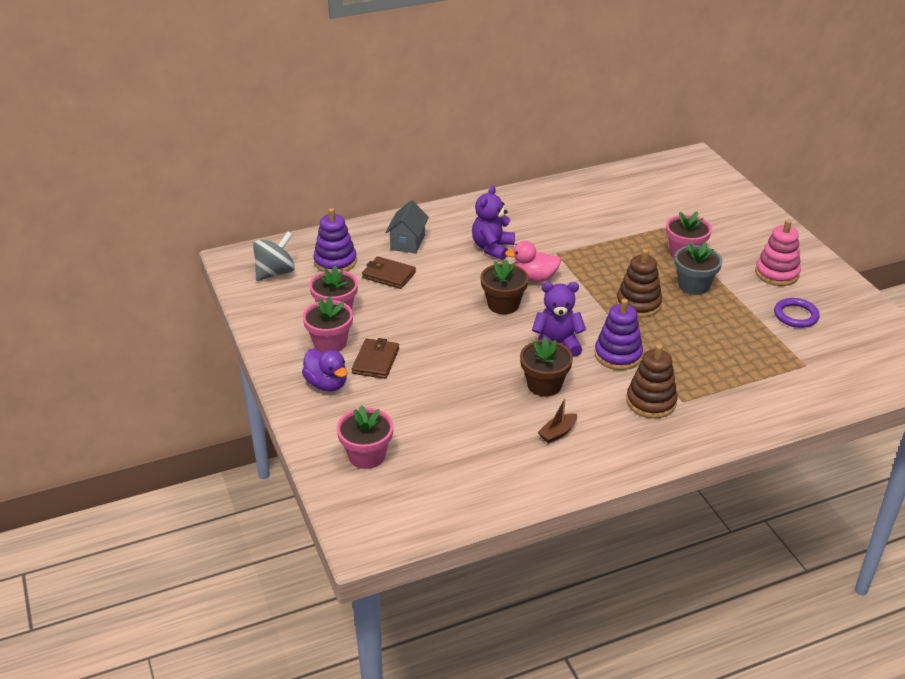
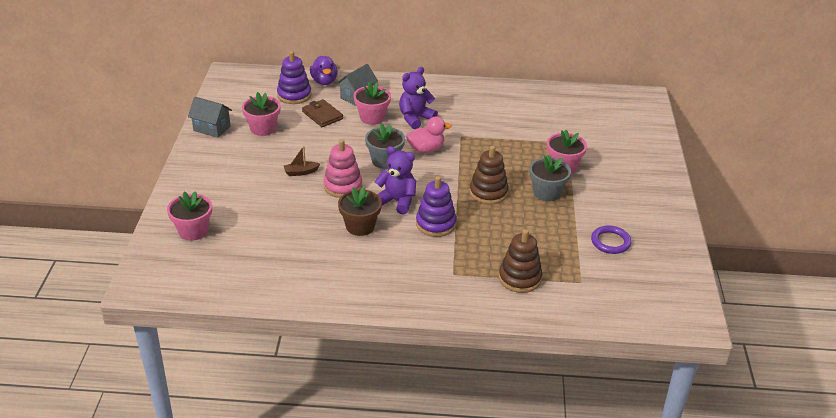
camera: 25 degrees right, 0 degrees up
grey spinning top [253,232,295,281] -> none
pink flower pot [302,296,353,353] -> pink flower pot moved to [354,82,391,125]
purple duck [302,349,347,392] -> purple duck moved to [310,56,338,85]
brown wallet [352,338,399,379] -> none
brown flower pot [480,259,529,314] -> grey flower pot [365,123,405,169]
pink duck [505,241,561,282] -> pink duck turned 135 degrees clockwise [406,117,452,153]
brown boat [538,398,577,443] -> brown boat moved to [284,146,320,176]
brown stacking toy [626,344,678,419] -> brown stacking toy moved to [499,229,542,293]
pink stacking toy [755,219,801,286] -> pink stacking toy moved to [323,139,362,198]
none -> grey house [188,97,232,138]

